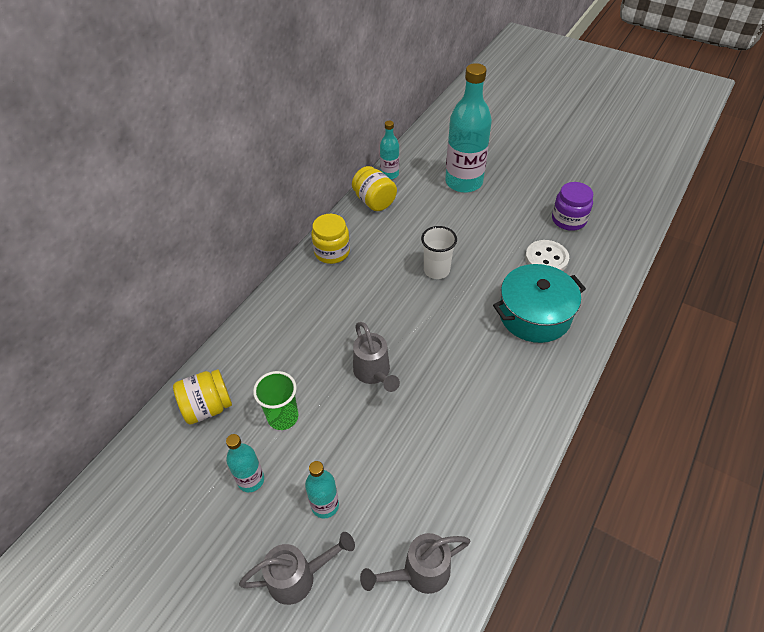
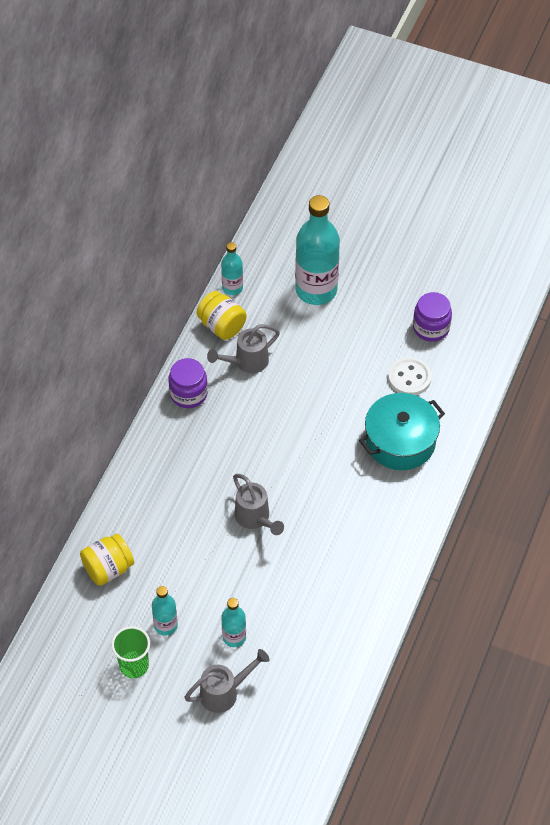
camera: 10 degrees left, 5 degrees up
green cup [253,371,298,430] -> green cup moved to [111,626,150,678]
yellow jar [311,214,350,264] -> purple jar [169,358,208,408]
grey watering can [360,533,471,594] -> grey watering can moved to [207,324,280,373]
white cup [421,226,457,279] -> none

